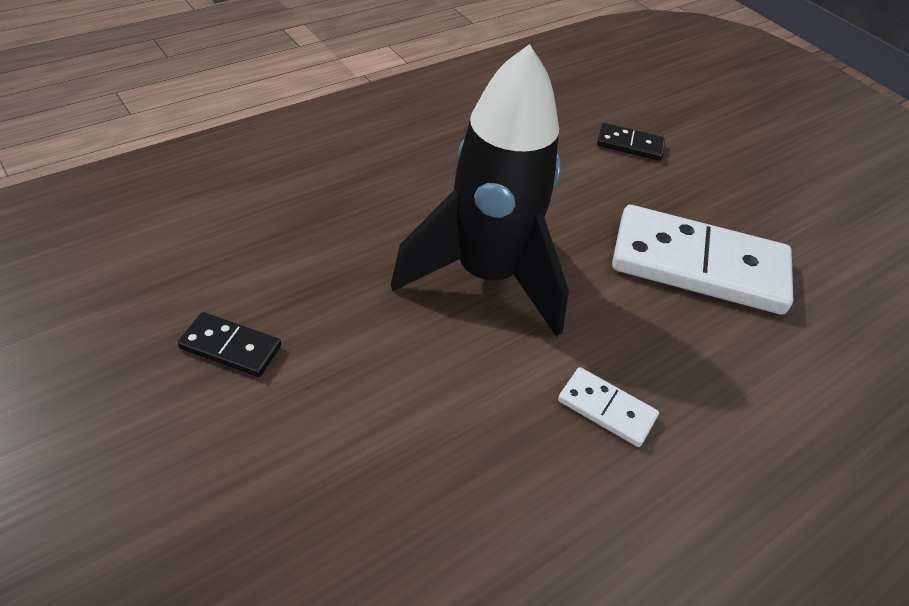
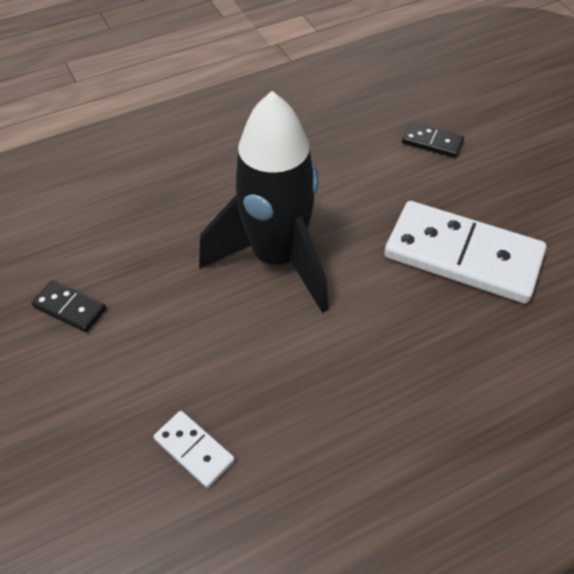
camera: 15 degrees right, 5 degrees up
white domino [558,367,659,447] -> white domino moved to [154,411,235,488]

